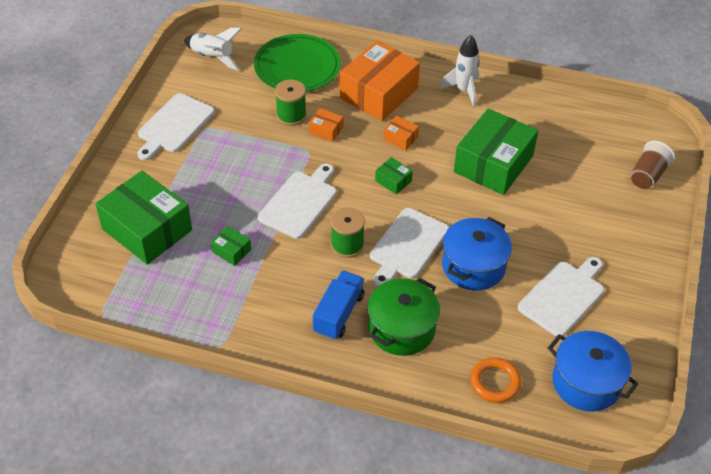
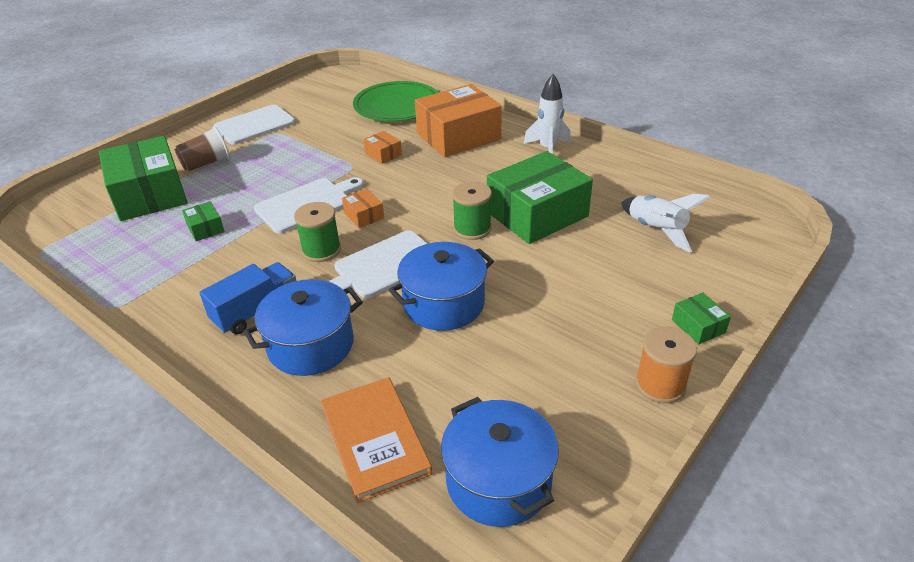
camera: 25 degrees right, 10 degrees down
white rocket [184,28,242,71] -> white rocket moved to [621,194,710,252]
green spool [275,80,307,126] -> green spool moved to [452,181,492,240]
green pot [368,277,440,356] -> blue pot [243,279,363,376]
green box [375,157,413,194] -> green box moved to [672,293,731,345]
orange box [383,116,419,151] -> orange box moved to [342,189,384,228]
orange ring [470,357,521,403] -> orange book [321,377,432,503]
white cutting board [518,257,604,337] -> none
brown cup [630,141,675,189] -> brown cup moved to [174,126,230,171]
none -> orange spool [635,327,697,403]

